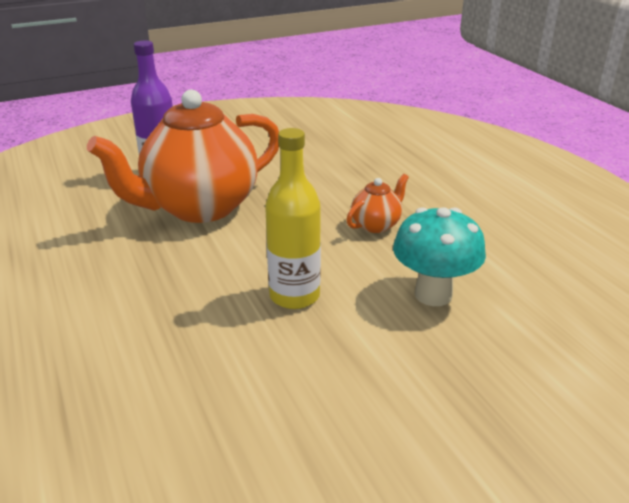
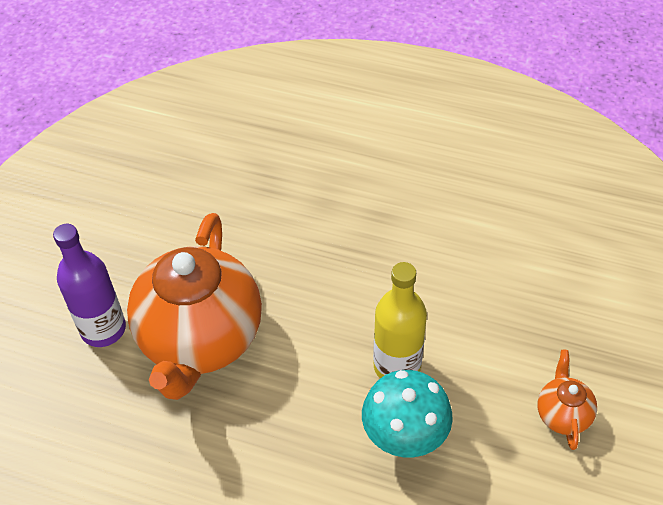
camera: 45 degrees left, 20 degrees up
orange teapot [346,174,409,233] -> orange teapot moved to [537,350,597,450]
turquoise mushroom [393,207,486,306] -> turquoise mushroom moved to [362,370,453,457]

